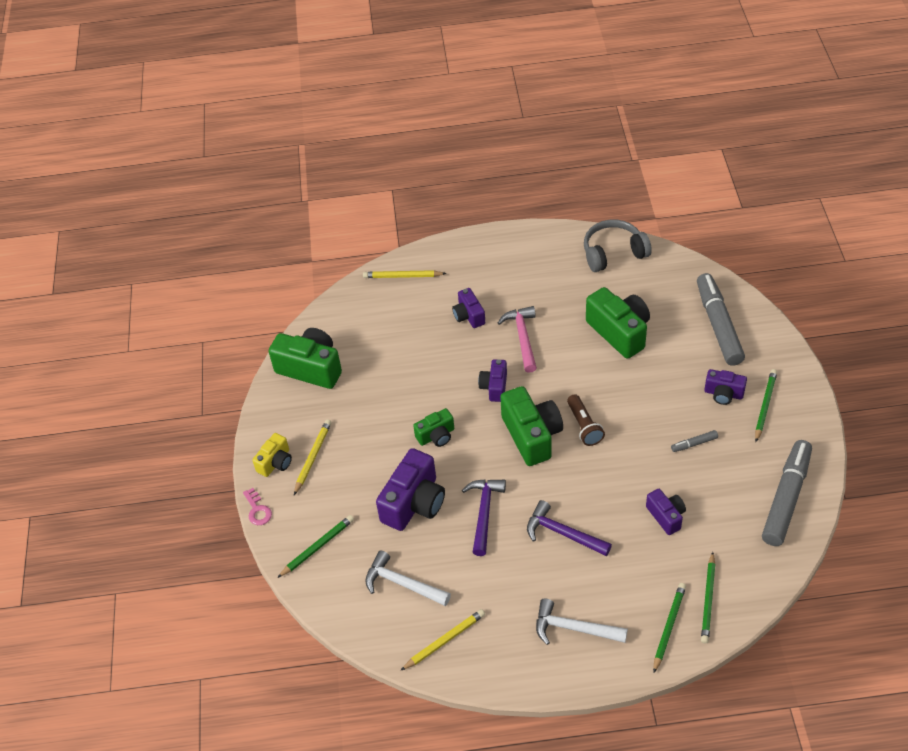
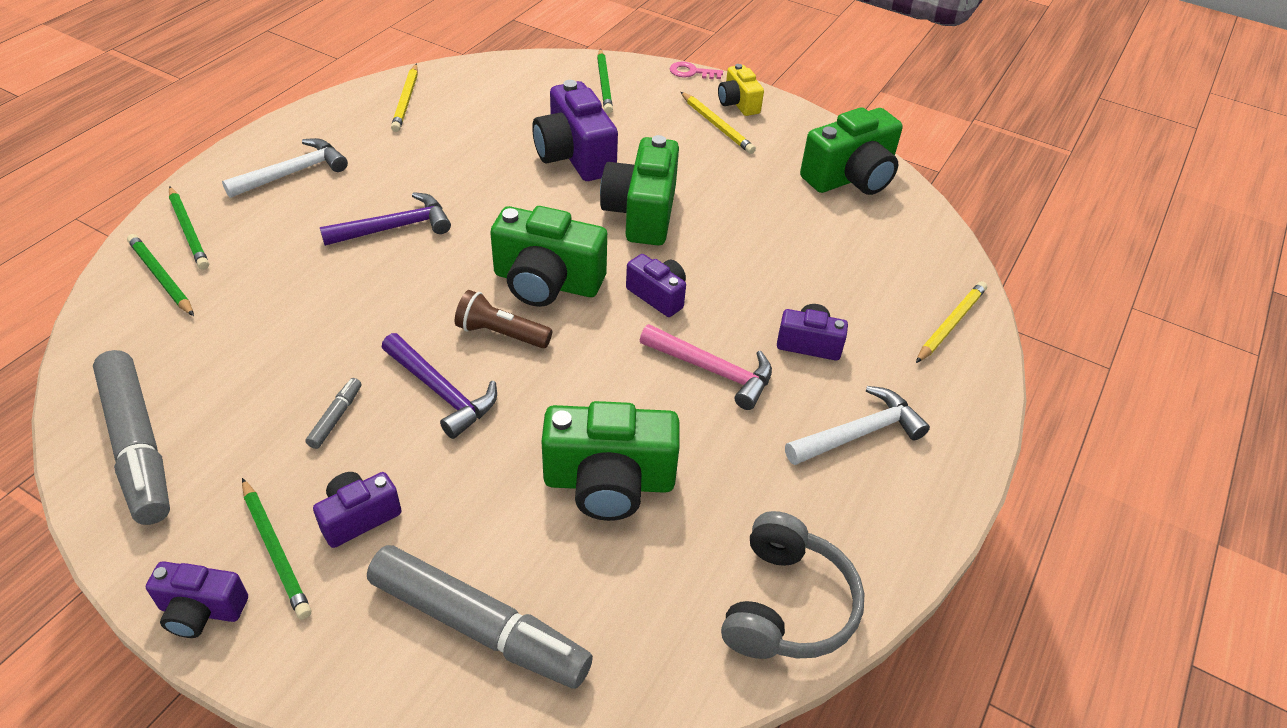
camera: 120 degrees right, 5 degrees down
white hammer [365,550,451,606] -> white hammer moved to [785,386,930,465]
green camera [413,408,454,447] -> green camera [600,135,679,245], size x1.78
purple hammer [462,479,506,556] -> purple hammer moved to [382,333,497,439]
purple camera [646,489,686,535] -> purple camera moved to [146,561,248,638]

